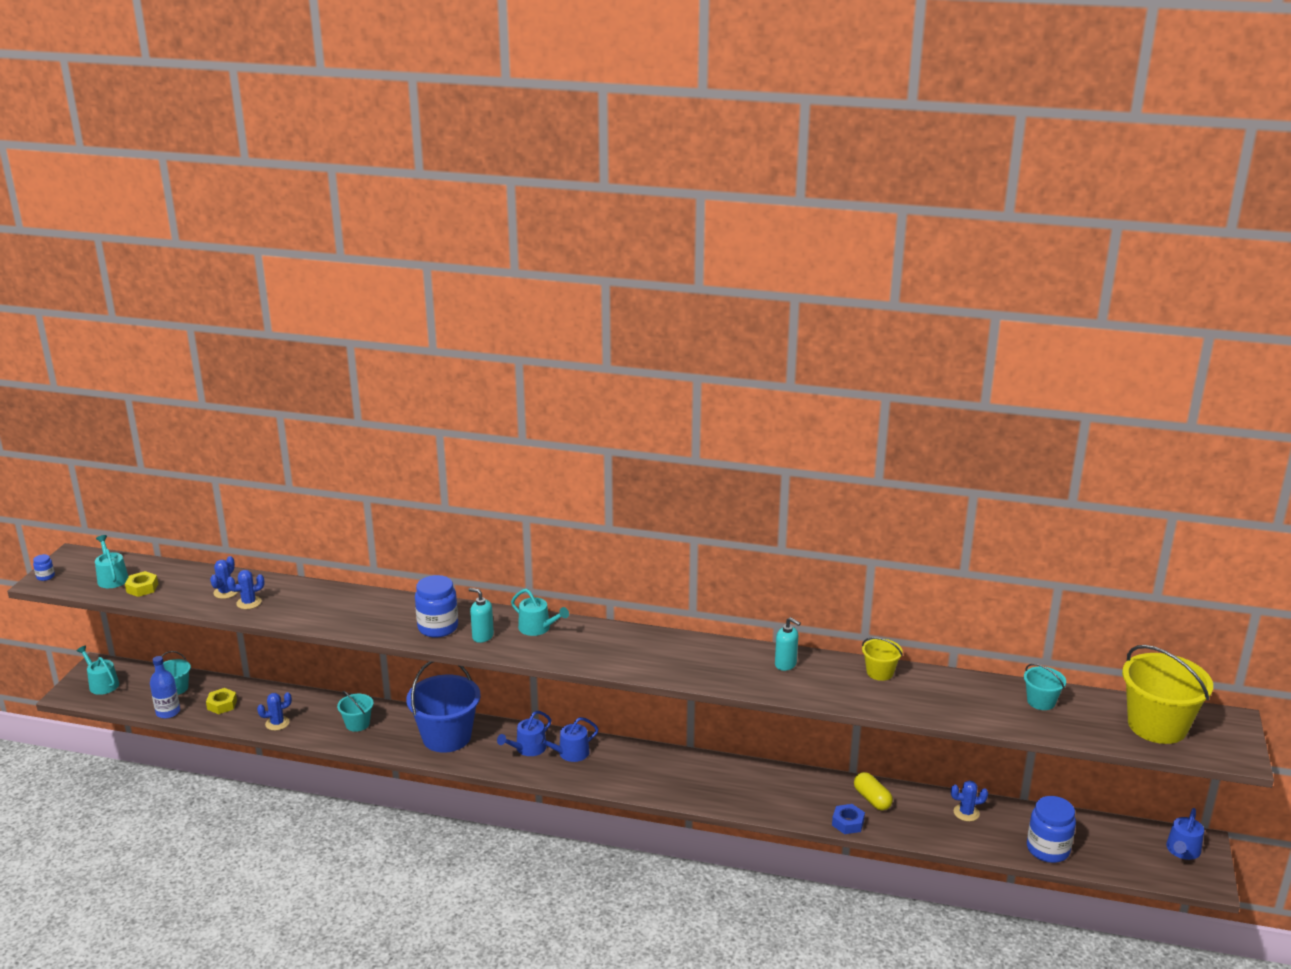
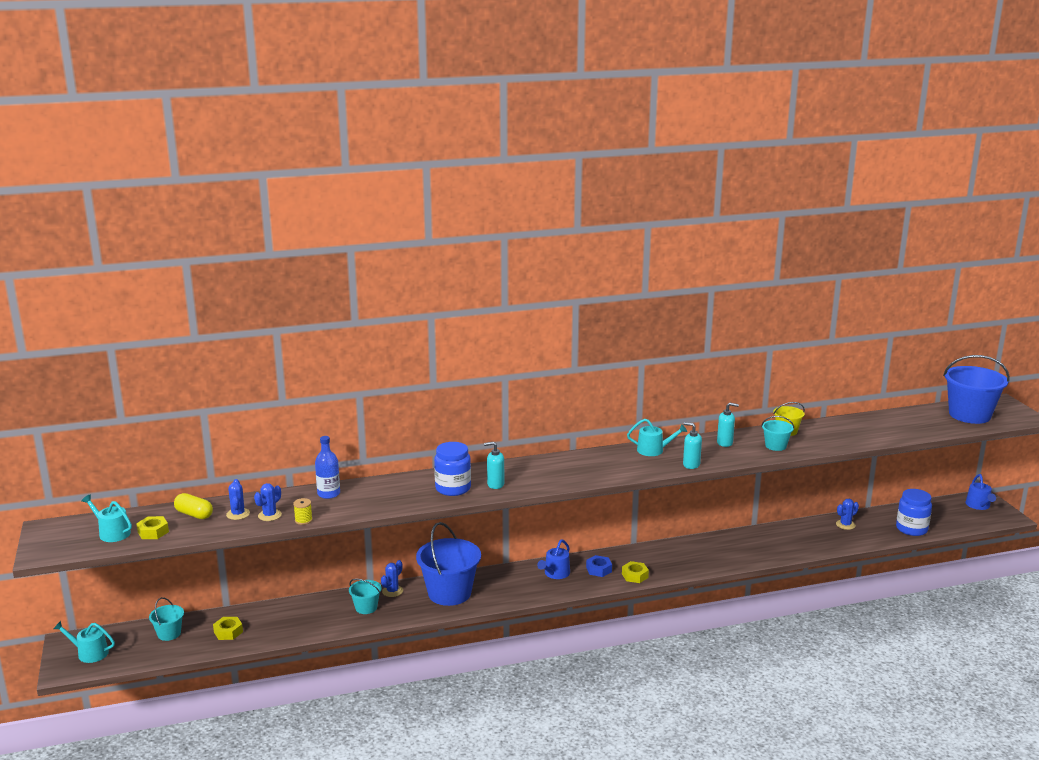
camera: 30 degrees left, 5 degrees down
blue jar [33,554,55,581] -> none
blue bottle [150,656,180,718] -> blue bottle moved to [315,436,340,499]
blue cactus [257,692,292,731] -> blue cactus moved to [381,560,403,597]
blue watering can [497,711,551,756] -> none
turquoise watering can [511,589,569,636] -> turquoise watering can moved to [627,419,687,456]
blue nut [832,804,865,834] -> blue nut moved to [586,555,612,577]
yellow capsule [854,772,893,810] -> yellow capsule moved to [174,493,213,519]
turquoise bucket [1024,664,1066,710] -> turquoise bucket moved to [761,416,794,451]
yellow bucket [1122,645,1213,744] -> blue bucket [943,355,1010,424]
none -> yellow spool [293,498,313,525]
none -> yellow nut [622,561,649,583]
none -> turquoise soap dispenser [683,422,702,469]

